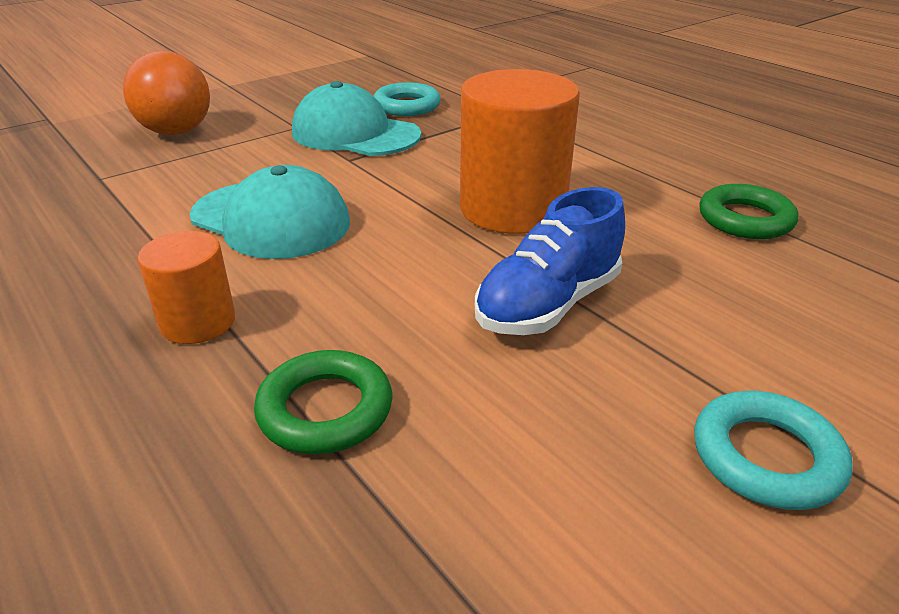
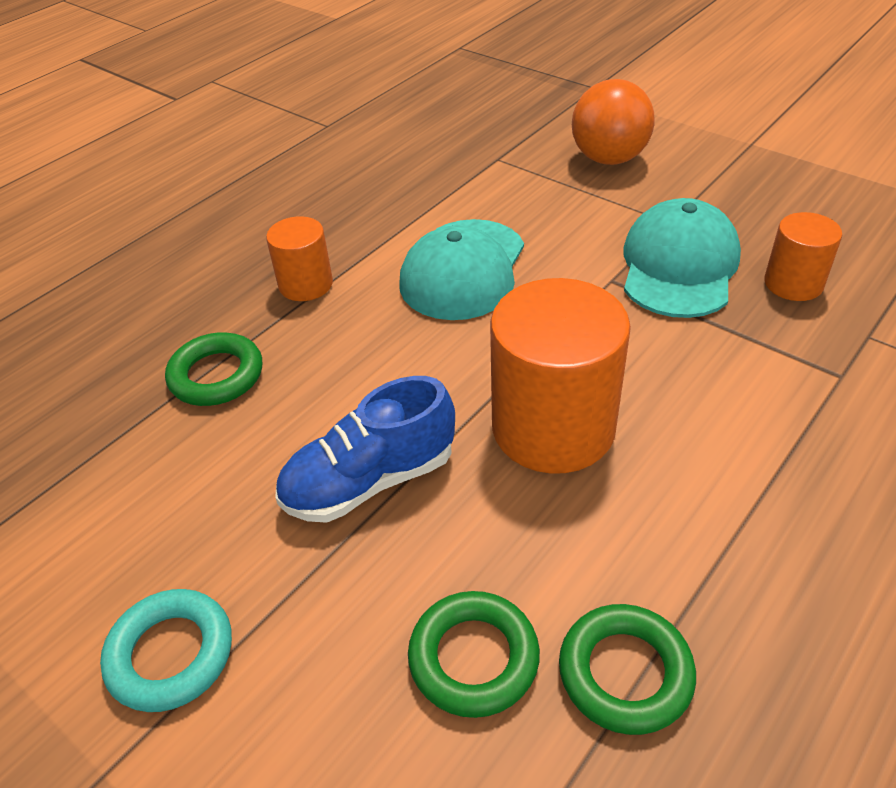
camera: 80 degrees right, 10 degrees up
turquoise ring [374,82,441,116] -> orange cylinder [764,212,842,301]
blue shoe [475,187,625,335] -> blue shoe turned 60 degrees counterclockwise [275,376,455,523]
none -> green ring [408,591,540,718]

